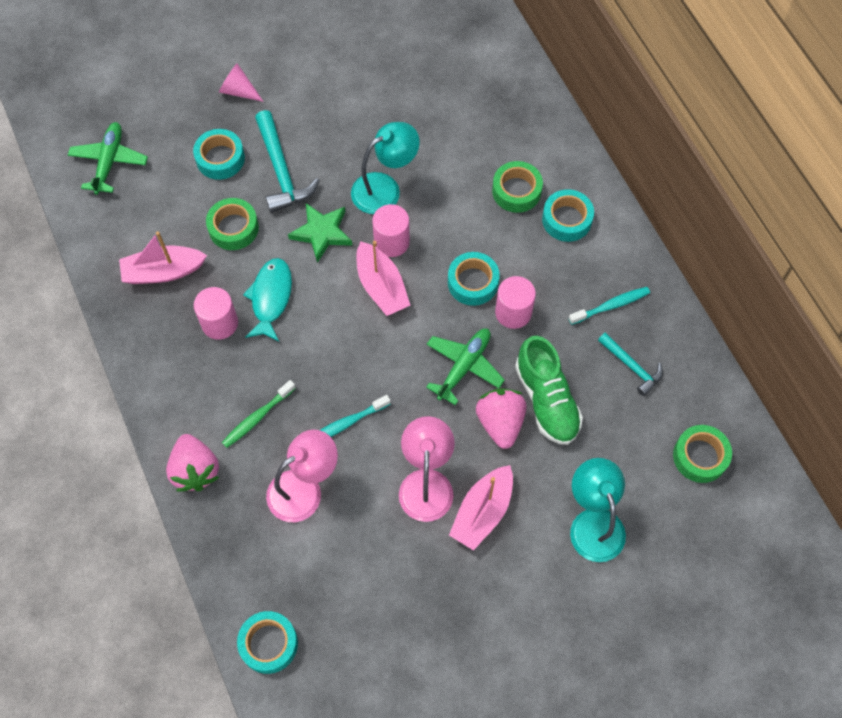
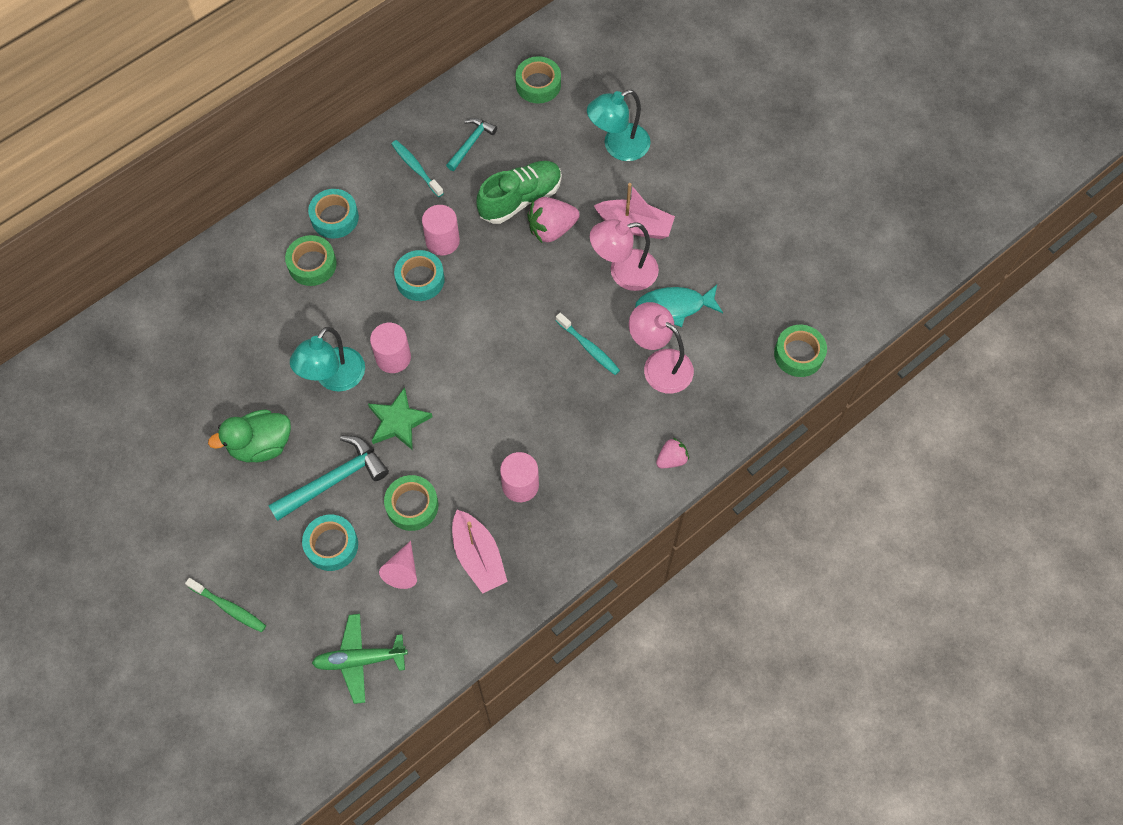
camera: 105 degrees left, 0 degrees up
pink strawberry [166,434,219,492] -> pink strawberry [656,438,689,468], size x0.59
pink cone [219,63,264,102] -> pink cone moved to [379,541,417,589]
green toothbrush [222,380,296,448] -> green toothbrush moved to [185,578,266,632]
turquoise tape [237,611,298,674] -> green tape [774,325,827,377]
turquoise fish [243,258,292,342] -> turquoise fish moved to [635,285,723,327]
turquoise lamp [351,122,420,214] -> turquoise lamp turned 105 degrees counterclockwise [290,327,365,392]
pink boat [356,241,411,316] -> none
green plane [426,328,505,405] -> none
none -> green duck [208,409,291,463]

